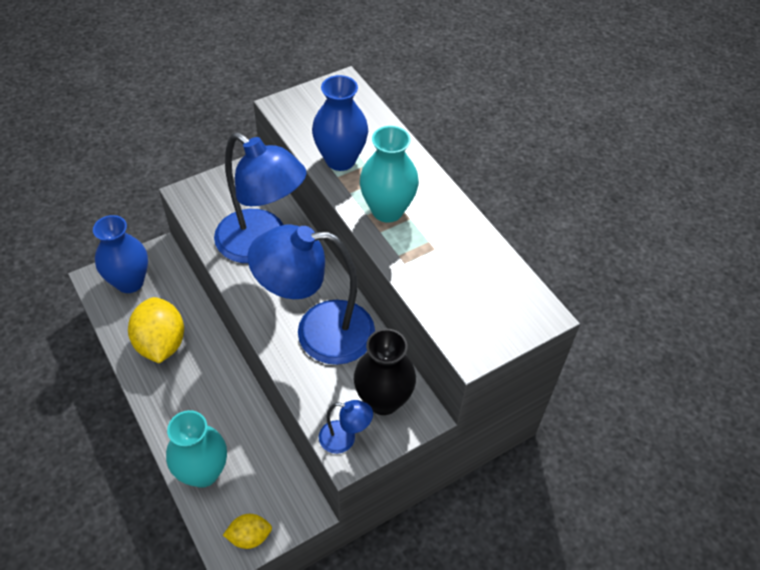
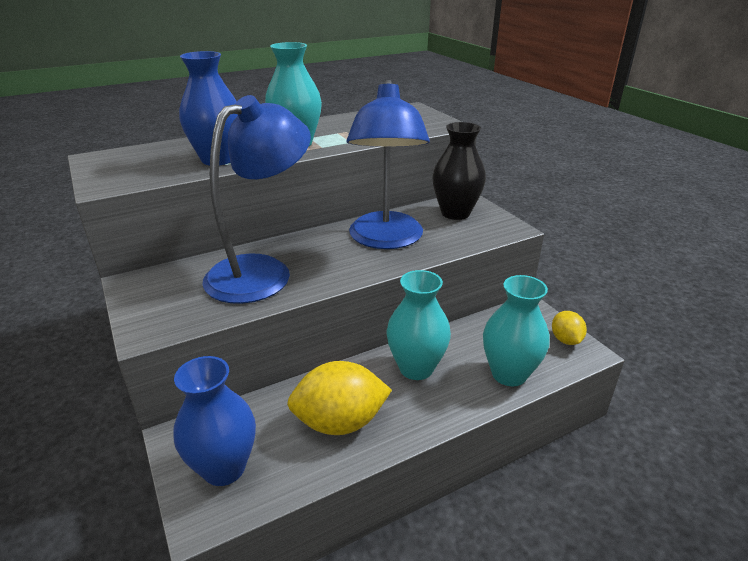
camera: 85 degrees left, 20 degrees down
blue lamp [319,400,373,454] -> none
none -> turquoise vase [386,270,451,380]

